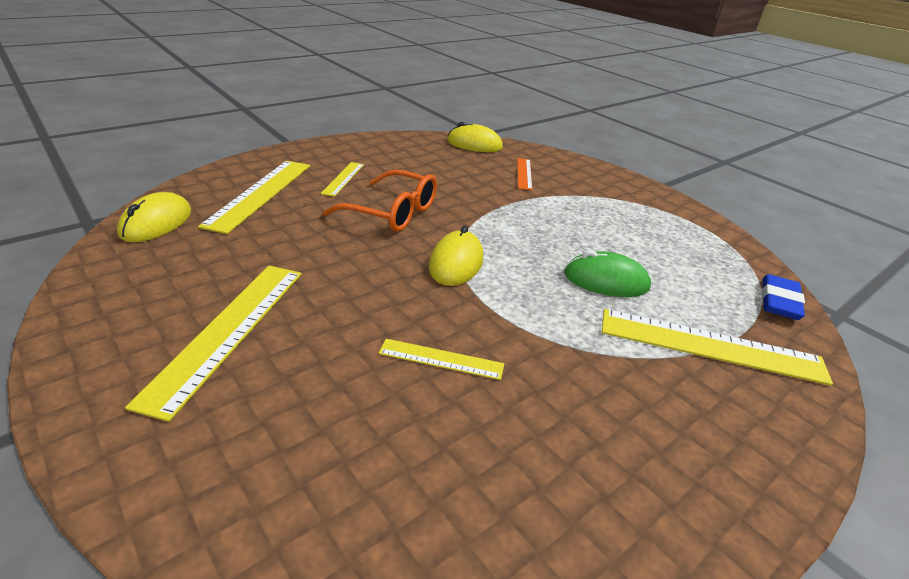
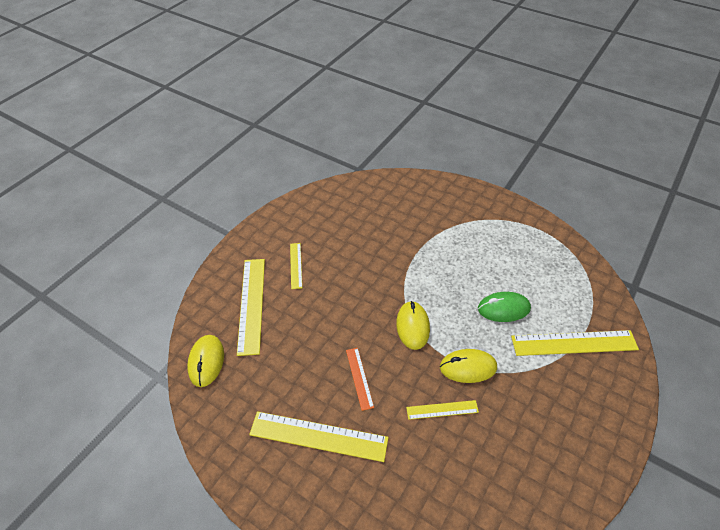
camera: 15 degrees left, 15 degrees up
yellow ruler [125,266,302,422] -> yellow ruler turned 75 degrees counterclockwise [249,411,388,462]
orange glasses [323,170,437,232] -> none
yellow mouse [447,122,503,152] -> yellow mouse moved to [440,349,497,383]
orange ruler [517,158,532,190] -> orange ruler moved to [346,348,374,411]
blue eraser [762,274,805,320] -> none

